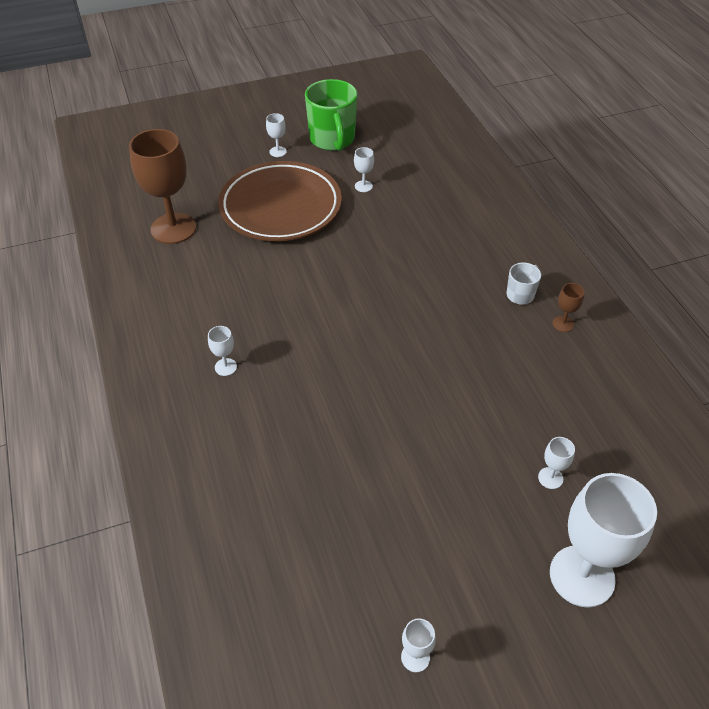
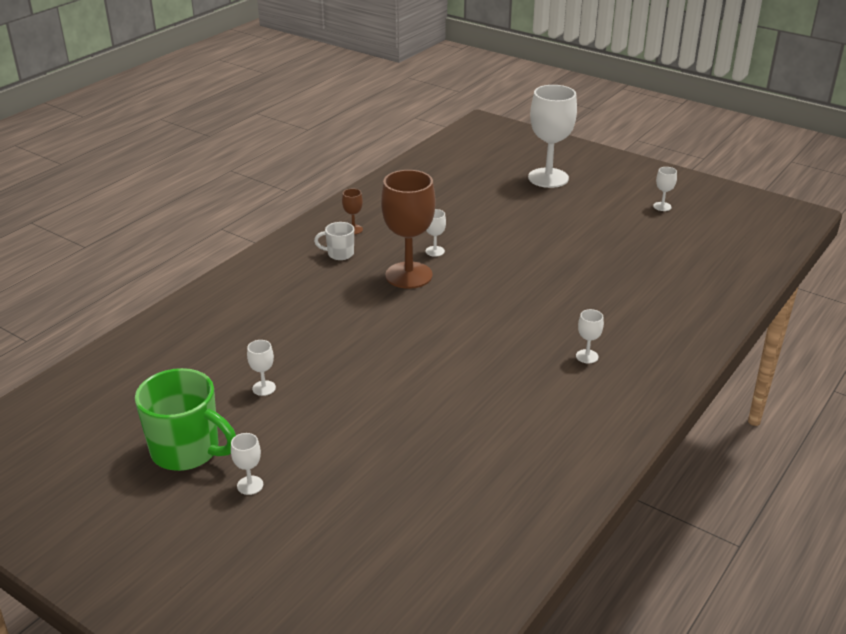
camera: 125 degrees left, 15 degrees down
brown goblet [129,129,196,244] -> brown goblet moved to [381,170,436,289]
brown plate [218,161,342,241] -> none
green mug [305,79,357,151] -> green mug turned 75 degrees clockwise [135,368,236,471]
white goblet [538,437,575,489] -> white goblet moved to [426,209,446,257]

